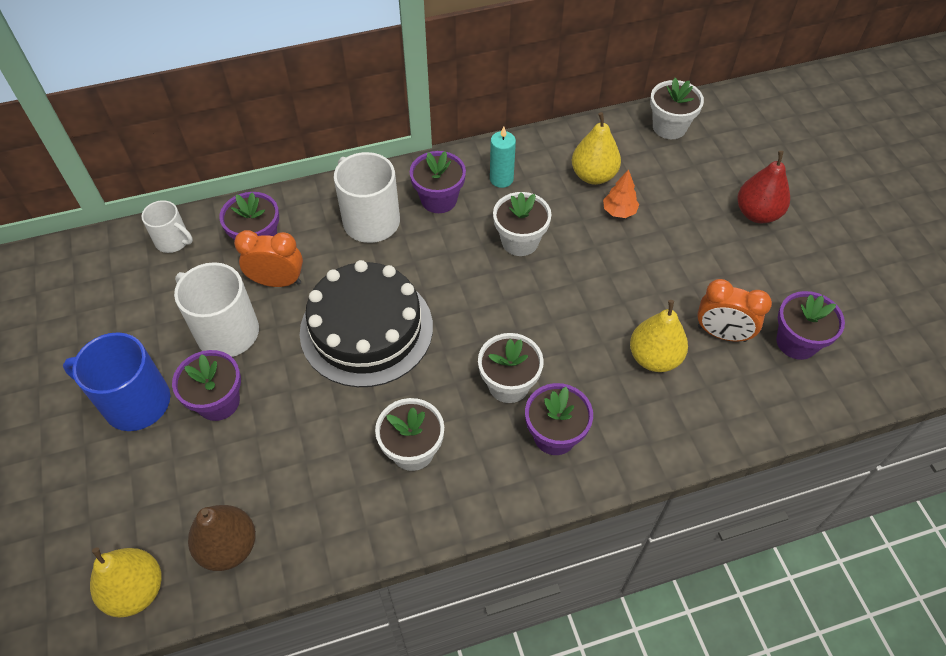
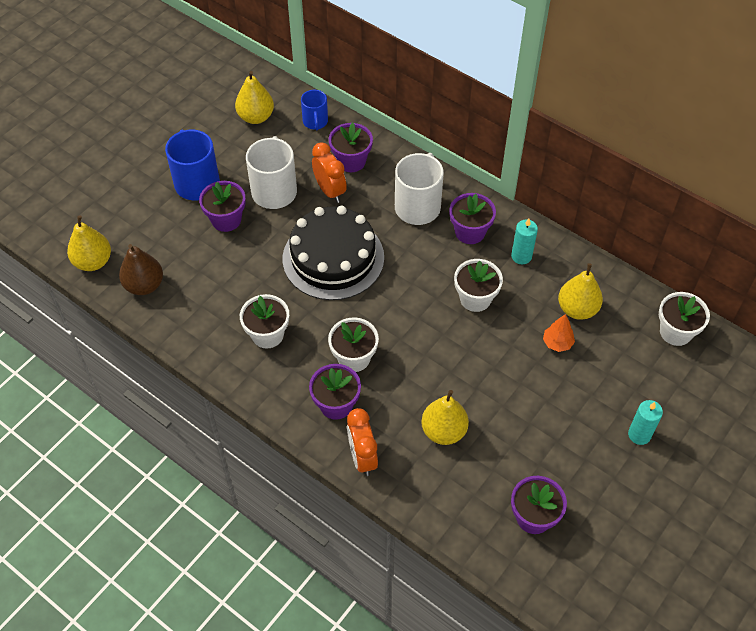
camera: 55 degrees right, 0 degrees up
white mug [141,200,193,253] -> blue mug [301,90,328,130]
orange clock [697,279,772,342] -> orange clock moved to [347,408,378,476]
red pear [737,151,790,223] -> turquoise candle [628,400,663,445]
none -> yellow pear [235,71,274,124]

